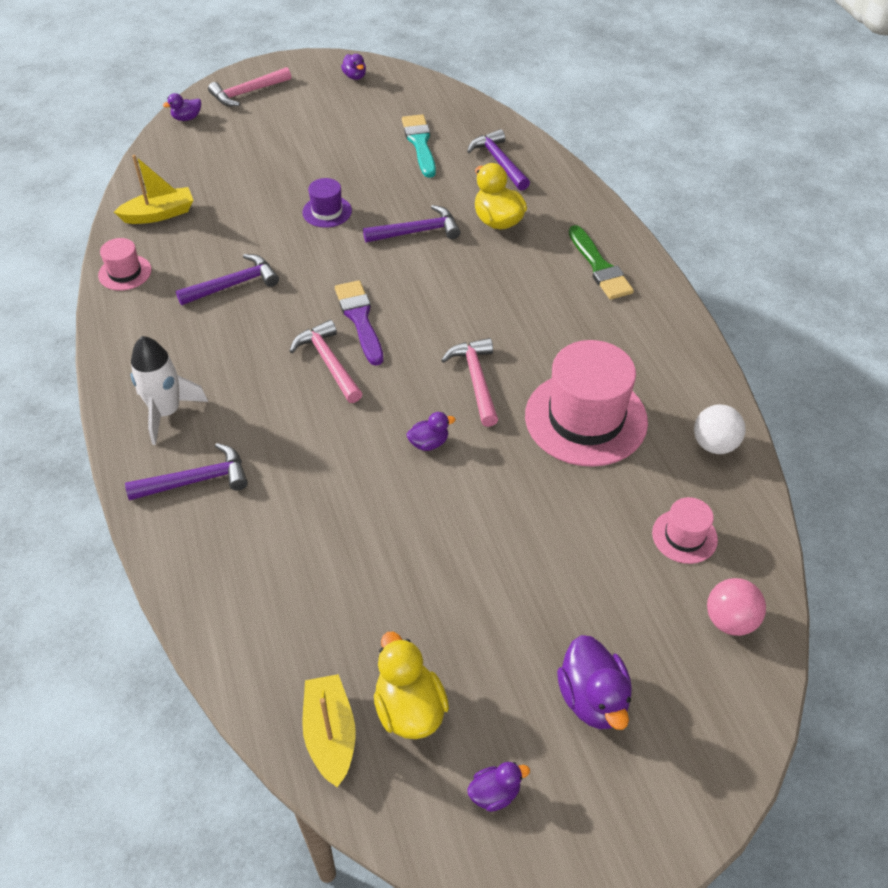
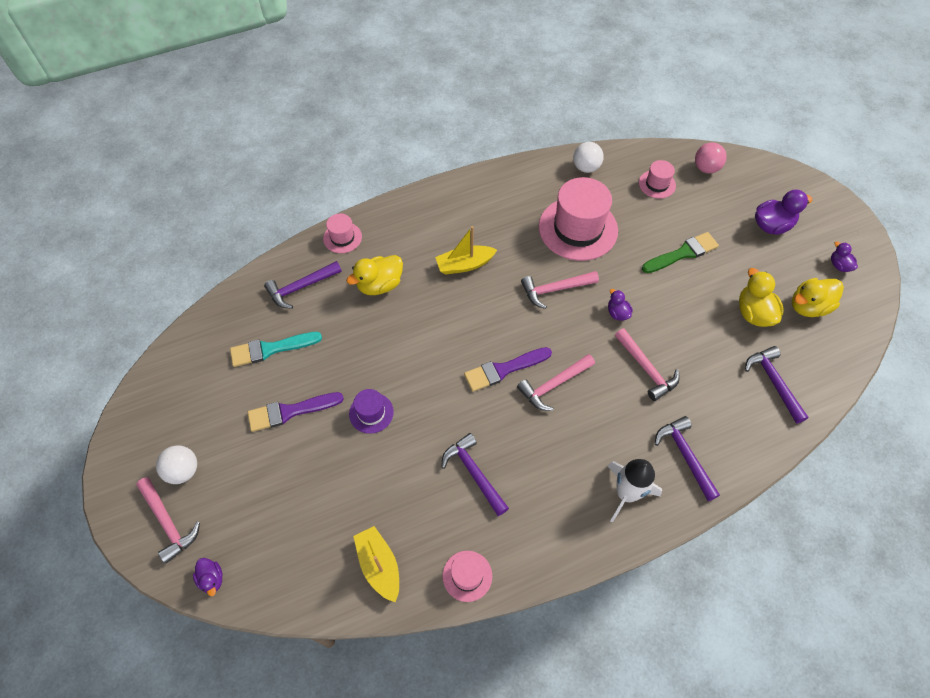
camera: 95 degrees left, 10 degrees up
yellow boat [302,674,356,787] -> yellow boat moved to [435,226,497,274]
purple duck [341,54,366,80] -> none
purple hammer [363,205,461,242] -> purple hammer moved to [745,346,808,424]
green brush [569,225,634,300] -> green brush moved to [642,232,719,273]
none -> white ball [156,445,197,484]
none -> purple brush [248,392,344,432]
none -> pink hat [323,213,362,253]
none -> pink hammer [615,328,680,401]
none -> yellow duck [739,268,784,327]

